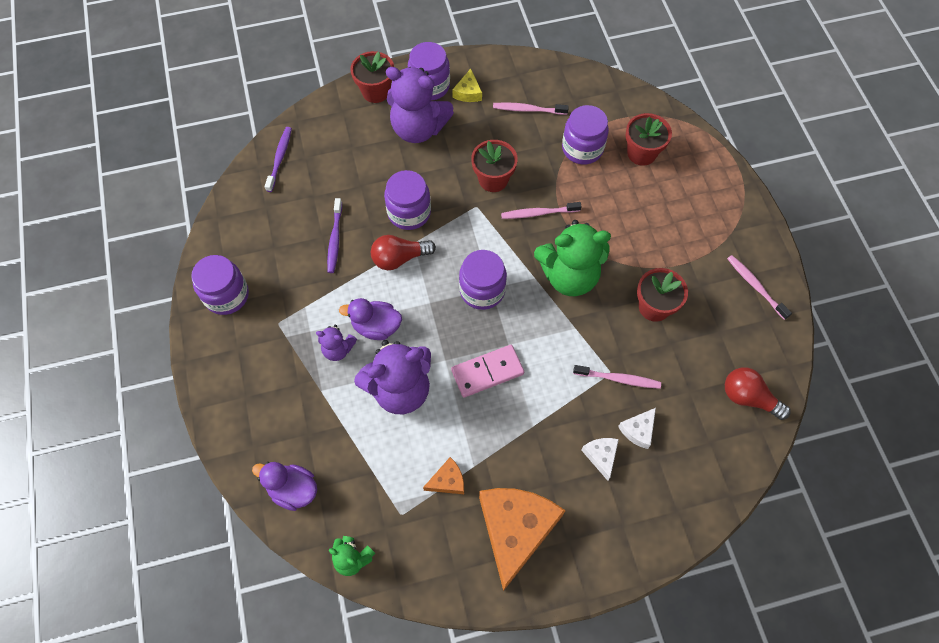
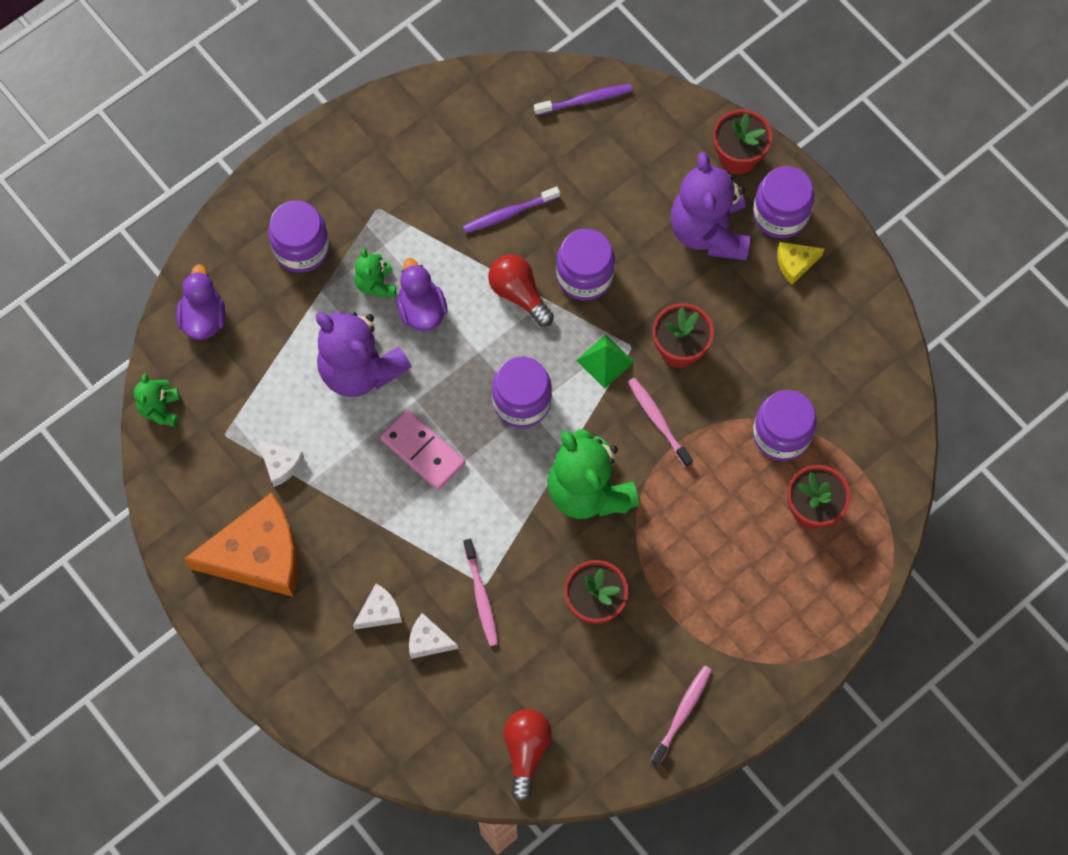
camera: 65 degrees right, 5 degrees up
purple jar [191,255,249,315] -> purple jar moved to [268,200,330,273]
purple teddy bear [316,325,357,361] -> green teddy bear [354,248,396,297]
orange cheese [423,457,464,494] -> white cheese [258,440,304,487]
pink toothbrush [493,102,569,115] -> none
none -> green pyramid [576,334,634,389]

